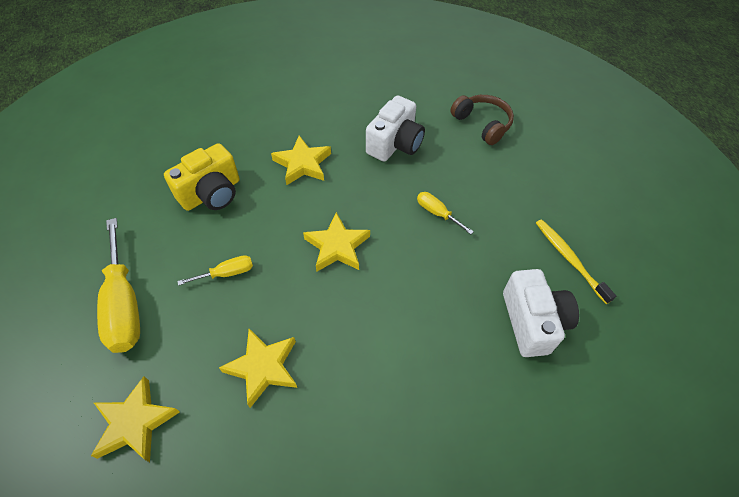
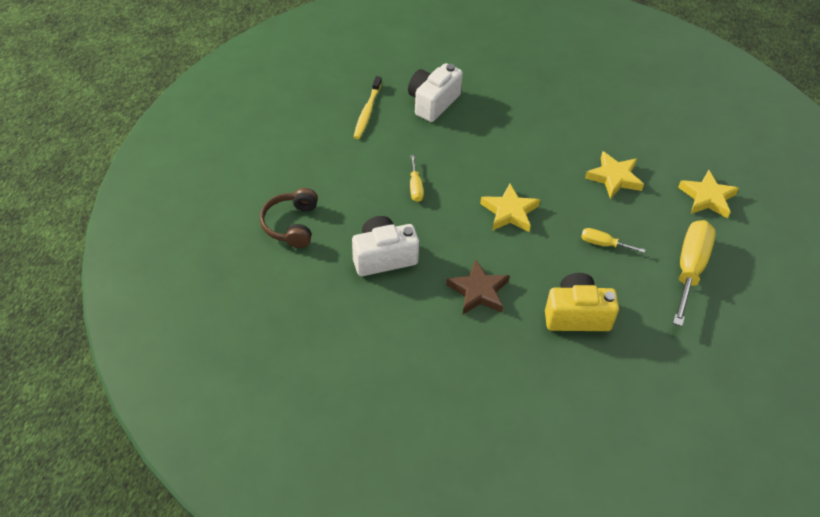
camera: 140 degrees left, 5 degrees down
yellow star [271,135,331,185] -> brown star [446,259,510,314]

